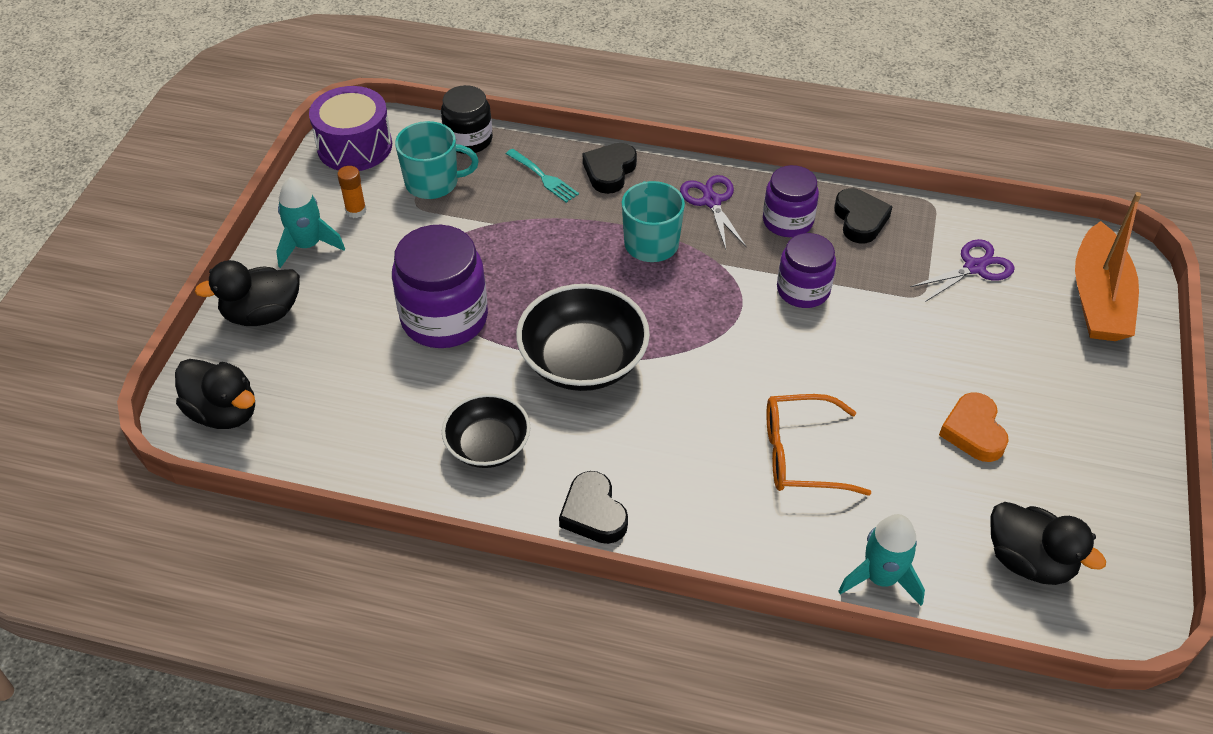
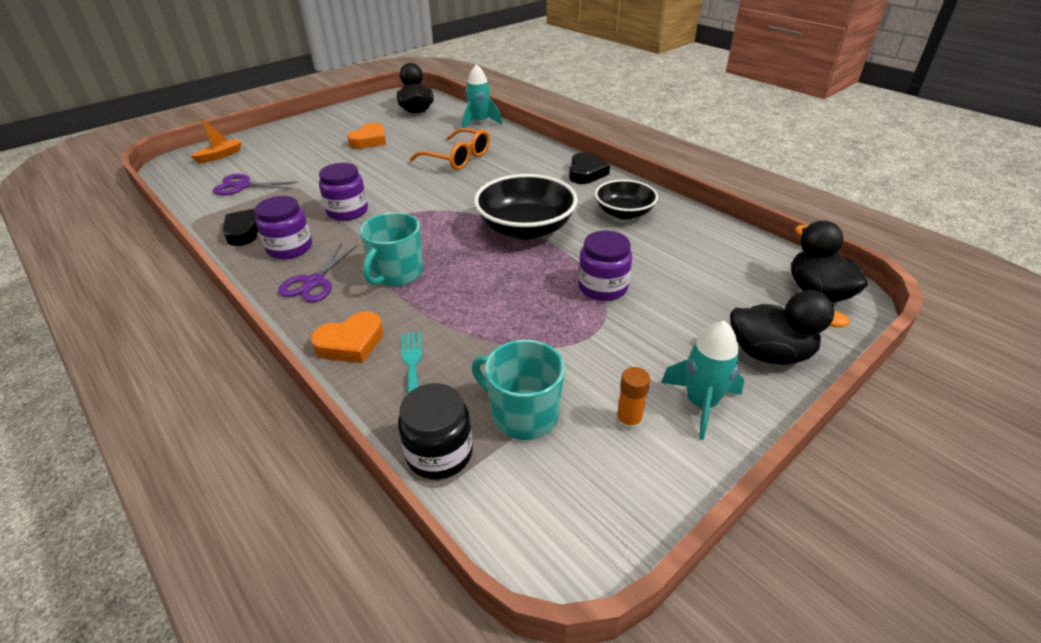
camera: 145 degrees left, 10 degrees down
purple drum [309,86,392,171] -> none
purple jar [392,225,488,348] -> purple jar [578,231,632,301], size x0.63
black heart [583,143,637,194] -> orange heart [311,311,384,363]
orange boat [1075,192,1141,341] -> orange boat [190,117,242,163], size x0.49

